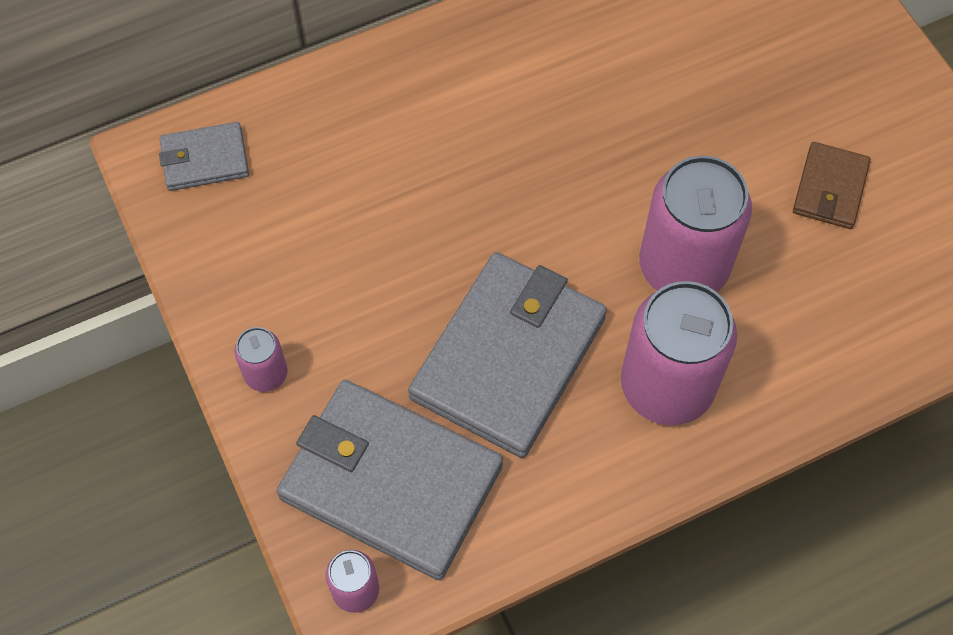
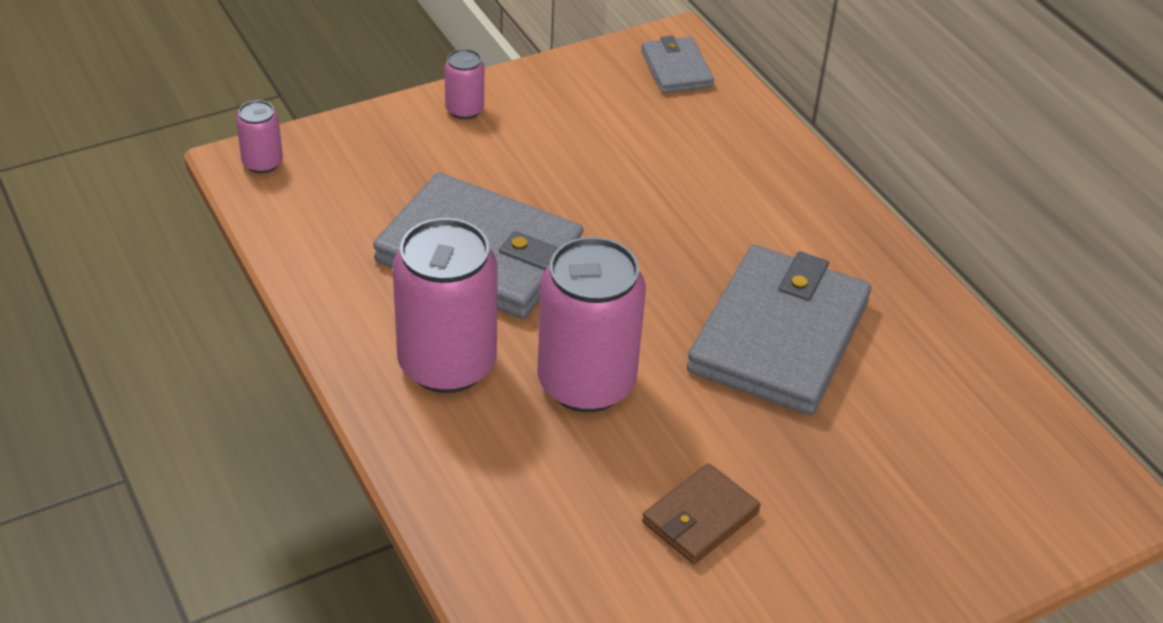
camera: 85 degrees right, 20 degrees down
grey wallet [276,380,503,580] -> grey wallet moved to [687,245,871,415]
brown wallet [793,142,871,229] -> brown wallet turned 60 degrees counterclockwise [642,463,761,564]

